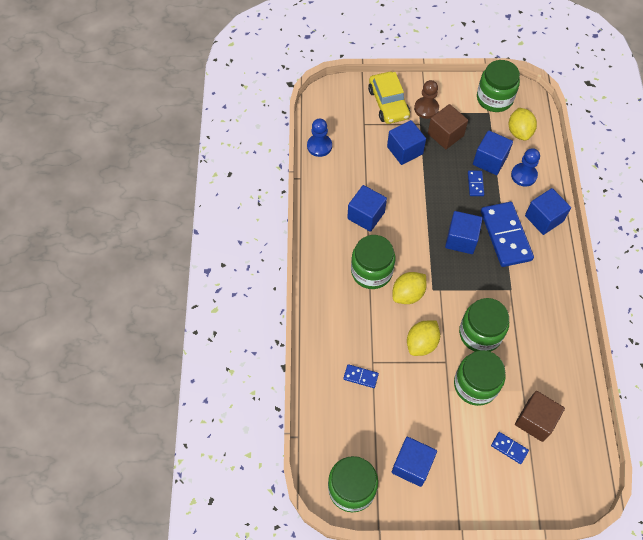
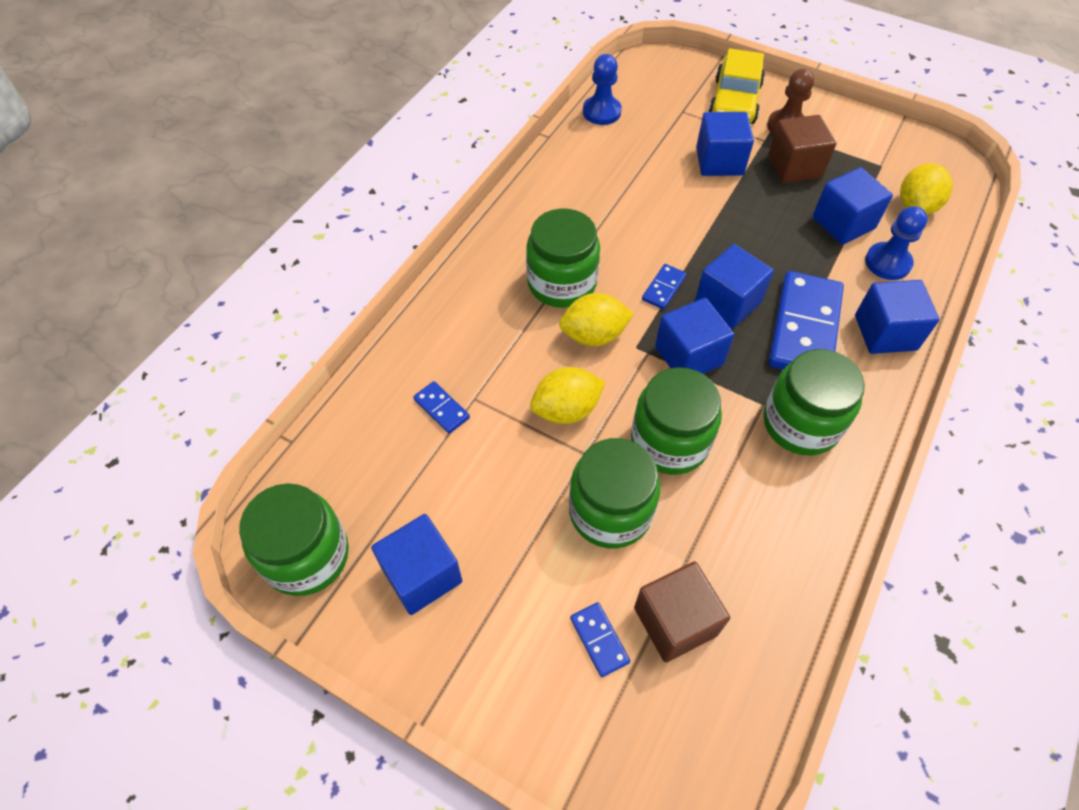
camera: 30 degrees right, 5 degrees down
blue cube [347,185,387,232] -> blue cube moved to [655,298,735,374]
blue domino [468,170,484,196] -> blue domino moved to [642,264,686,310]
green jar [477,60,520,112] -> green jar moved to [763,349,865,456]

